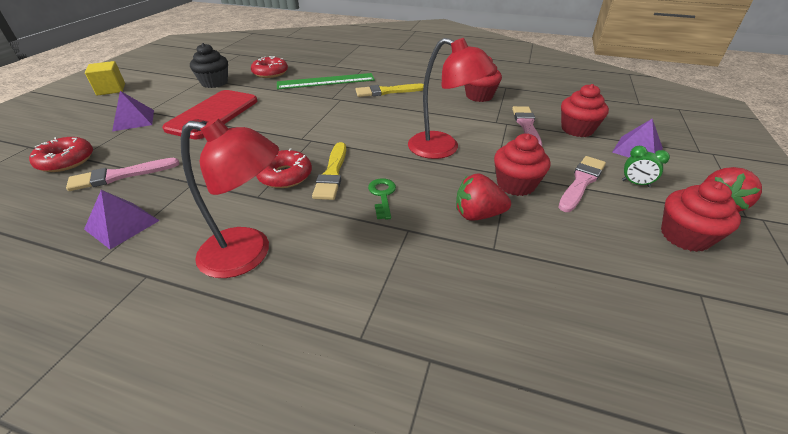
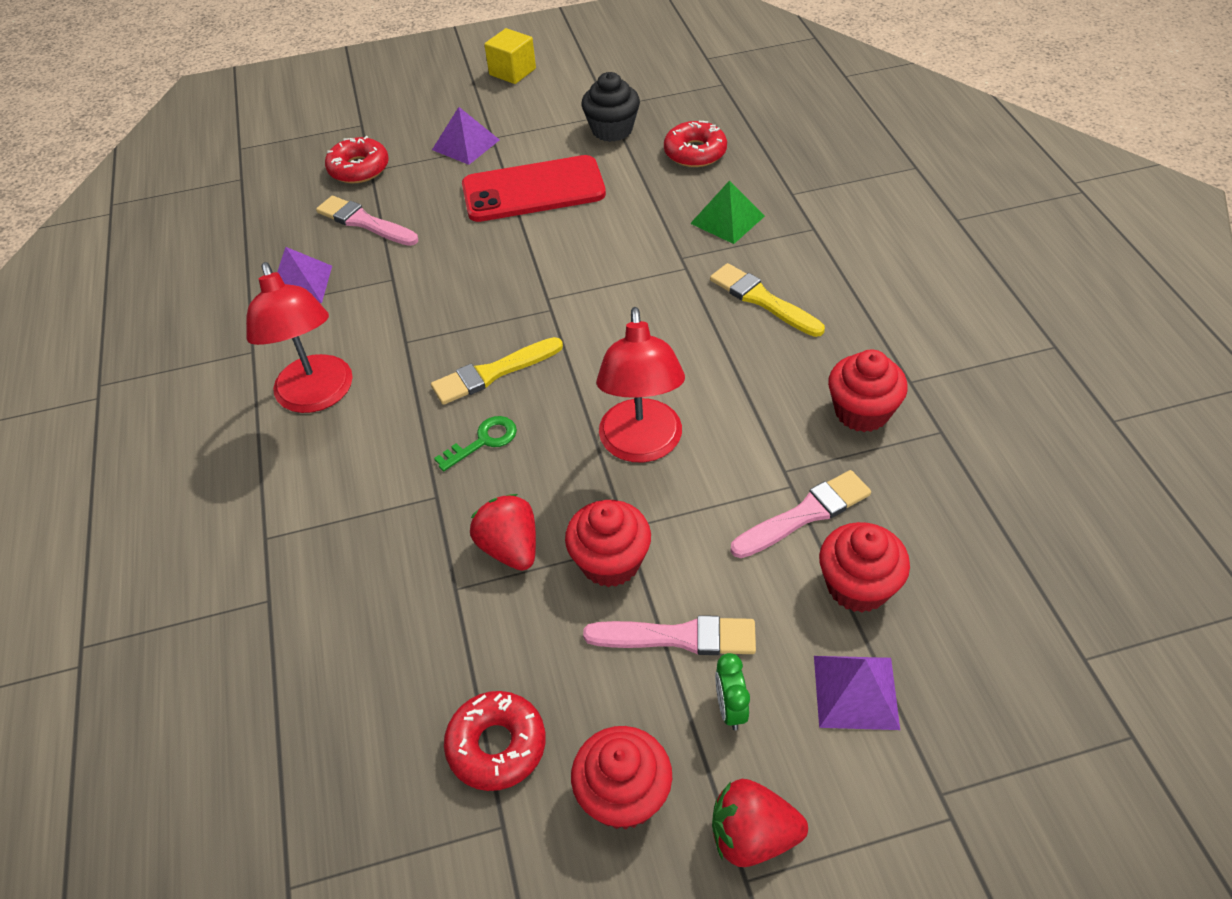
camera: 60 degrees right, 10 degrees up
red donut [256,148,312,188] -> red donut moved to [444,691,546,791]
green ruler [277,73,375,90] -> green pyramid [690,181,765,244]

